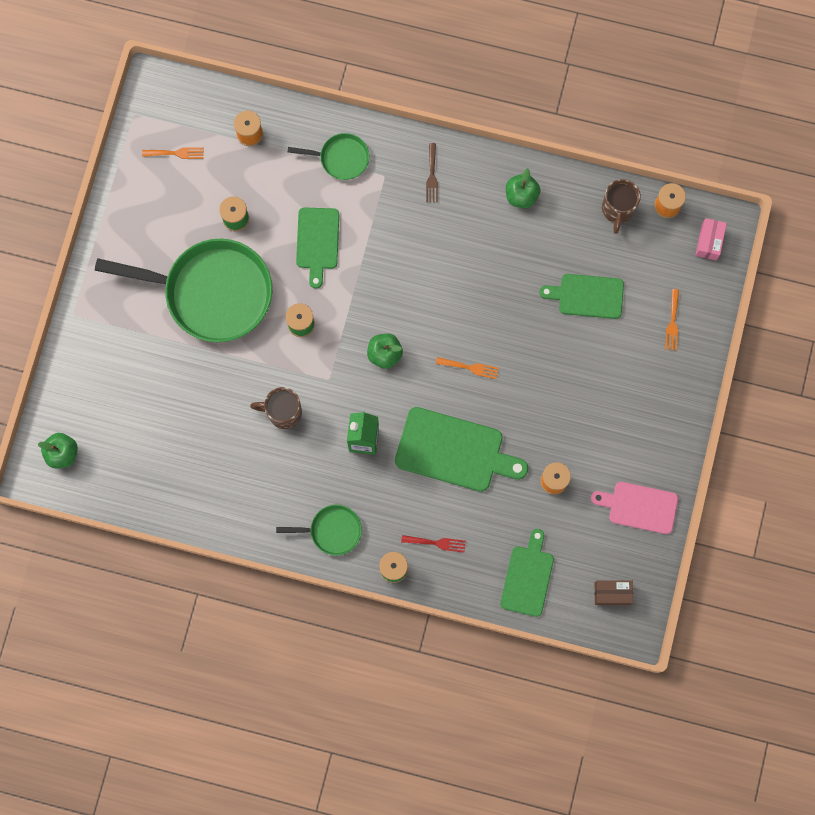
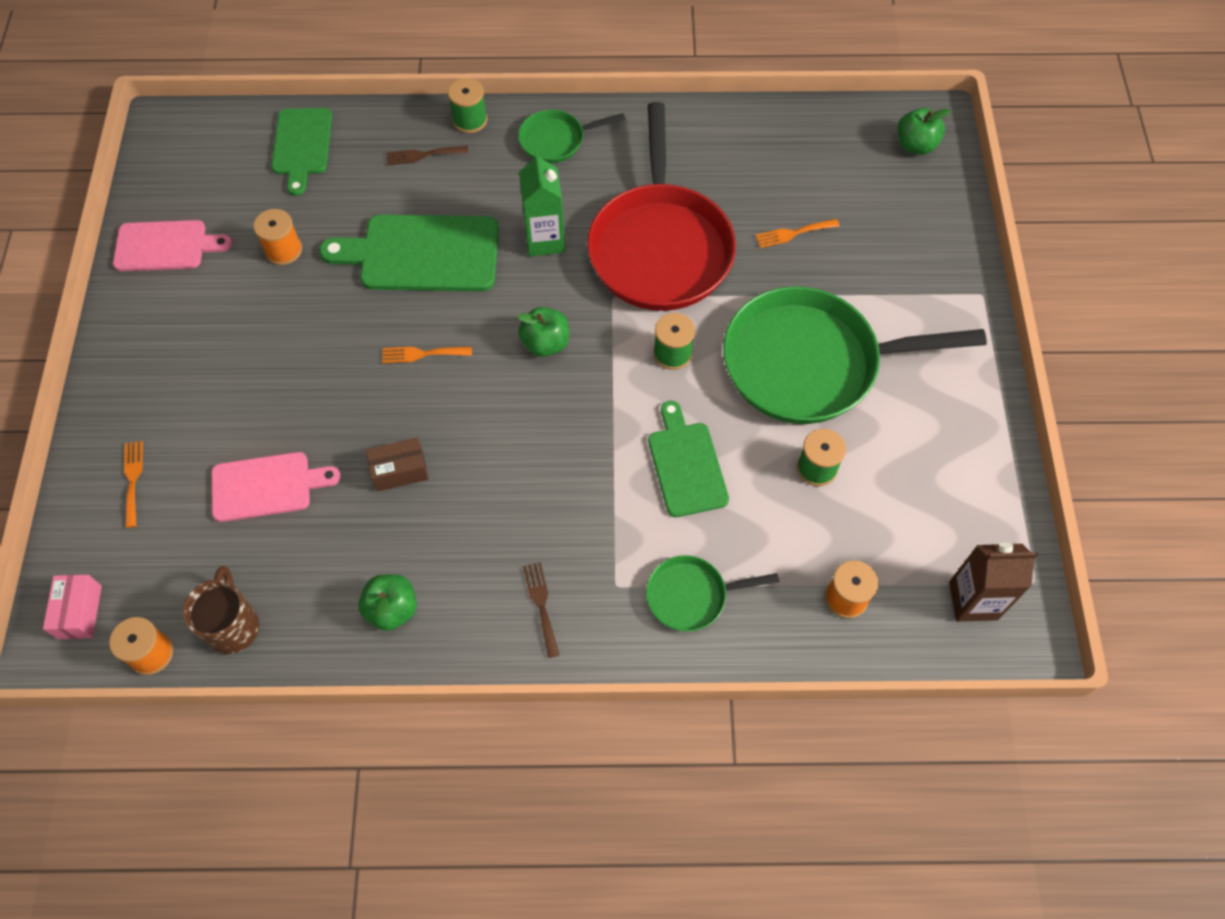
camera: 165 degrees right, 15 degrees down
orange fork [142,147,204,159] -> orange fork moved to [755,219,840,248]
brown mug [250,387,302,429] -> red pan [587,102,736,311]
red fork [401,535,466,553] -> brown fork [387,146,469,165]
green cutting board [539,274,624,319] -> pink cutting board [211,452,341,522]
brown box [595,580,633,605] -> brown box moved to [366,438,428,492]
none -> brown carton [949,542,1038,622]

